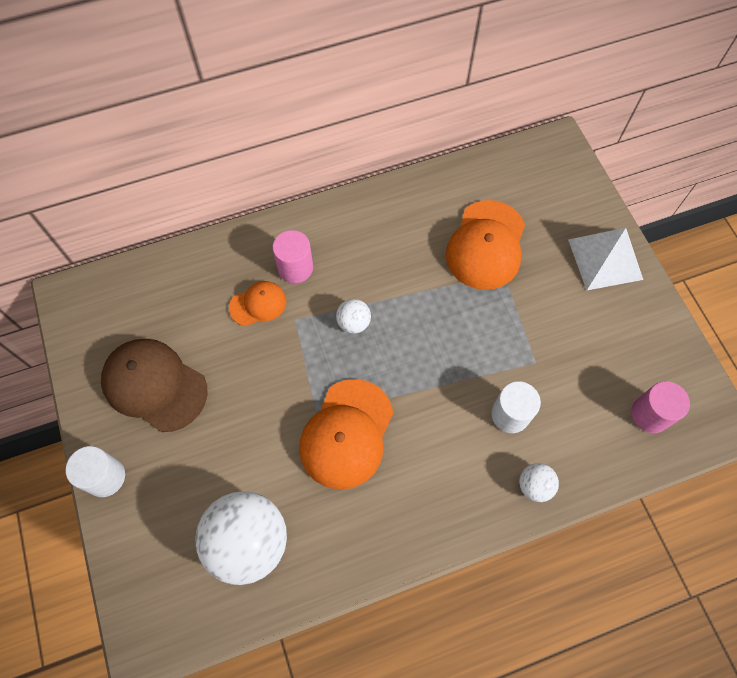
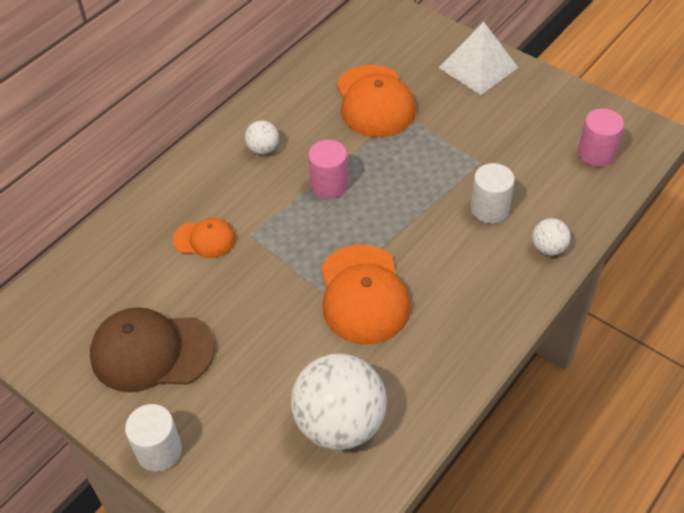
camera: 30 degrees left, 15 degrees down
orange cap [229,281,286,326] -> orange cap turned 60 degrees clockwise [173,218,236,258]
pink cylinder [272,230,313,283] -> pink cylinder moved to [308,140,348,199]
white ball [336,299,371,334] -> white ball moved to [245,120,279,155]

